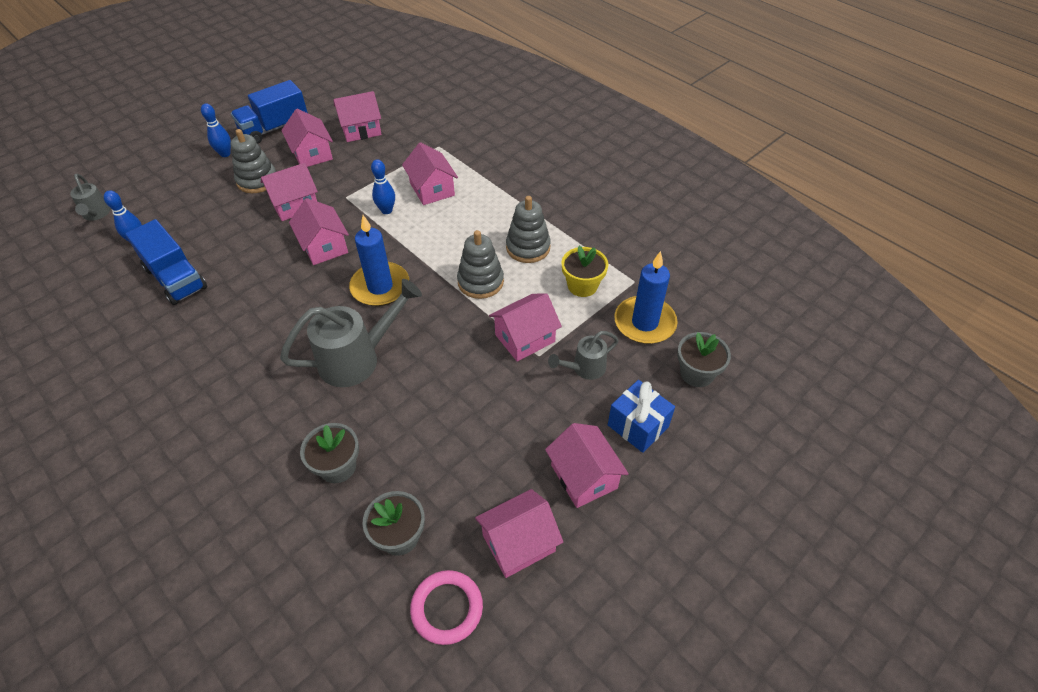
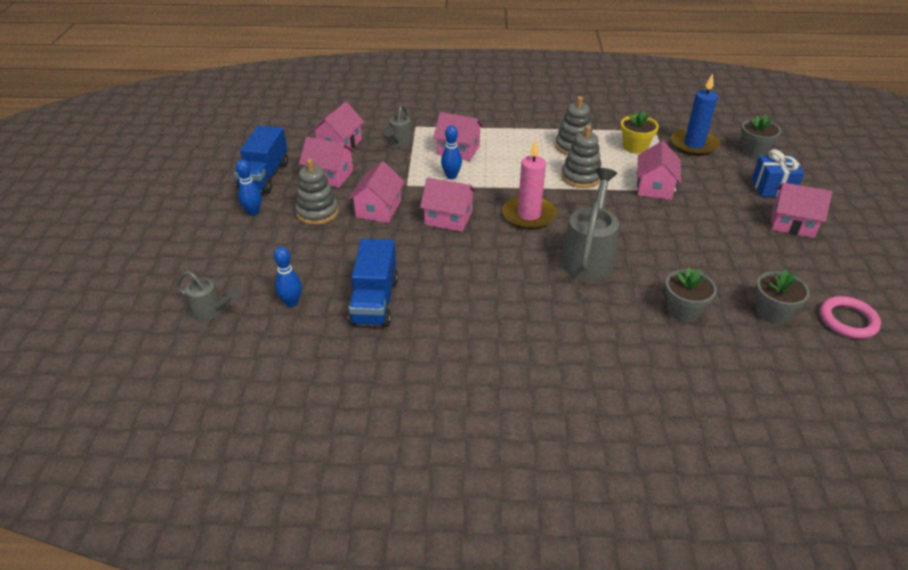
camera: 45 degrees left, 10 degrees down
blue truck [125,219,207,305] -> blue truck turned 90 degrees clockwise [348,239,398,327]
blue candle [349,215,409,306] -> pink candle [502,140,557,230]
pink house [475,489,563,578] -> none
grey watering can [548,331,619,380] -> grey watering can moved to [384,105,413,147]

